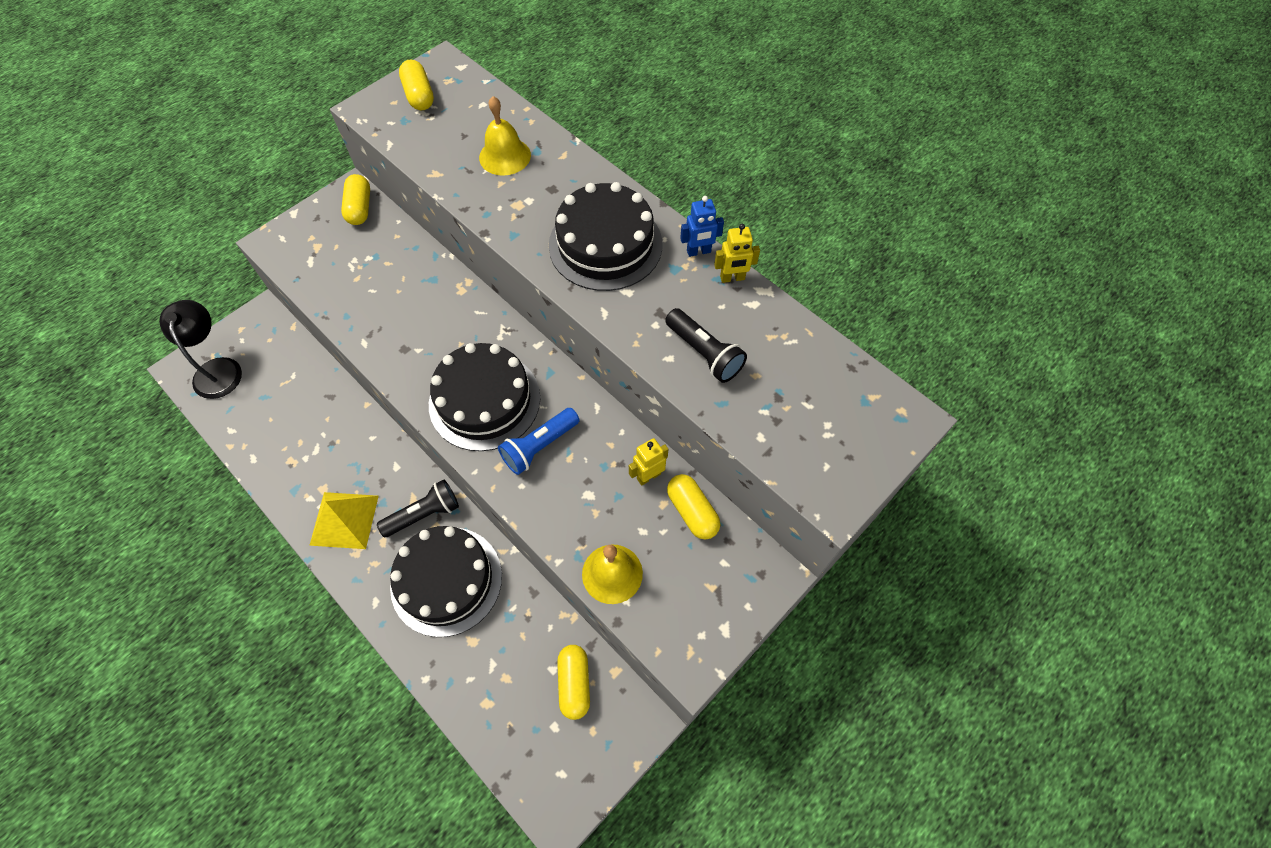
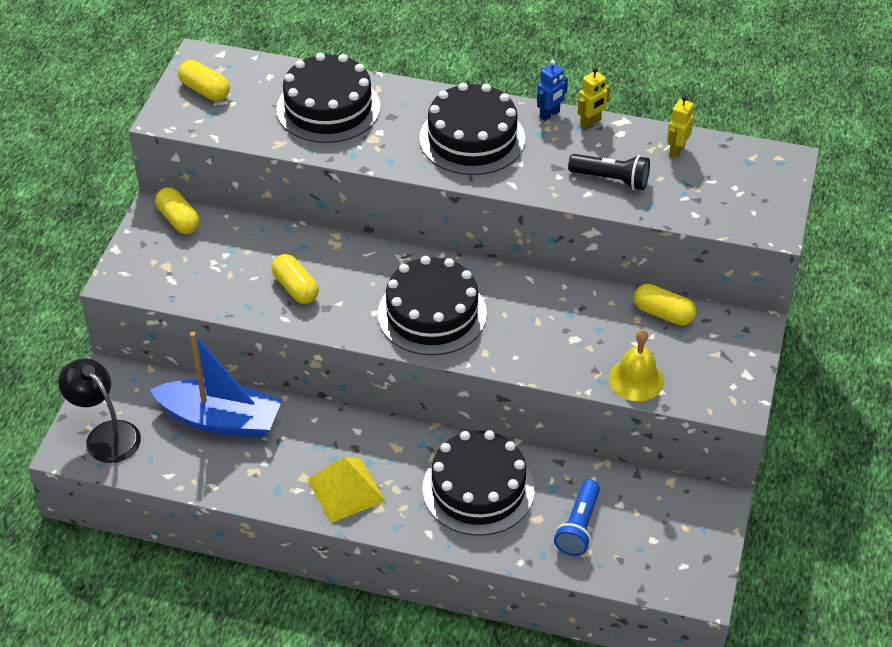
camera: 30 degrees left, 15 degrees down
black flashlight [377,479,459,537] -> none
yellow bell [479,96,531,176] -> black cake [276,53,381,143]
blue flashlight [498,408,580,475] -> blue flashlight moved to [554,480,600,556]
yellow capsule [557,645,590,720] -> yellow capsule moved to [272,254,319,304]
yellow robot [629,438,669,486] -> yellow robot moved to [667,96,694,158]
none -> blue boat [150,332,282,438]

